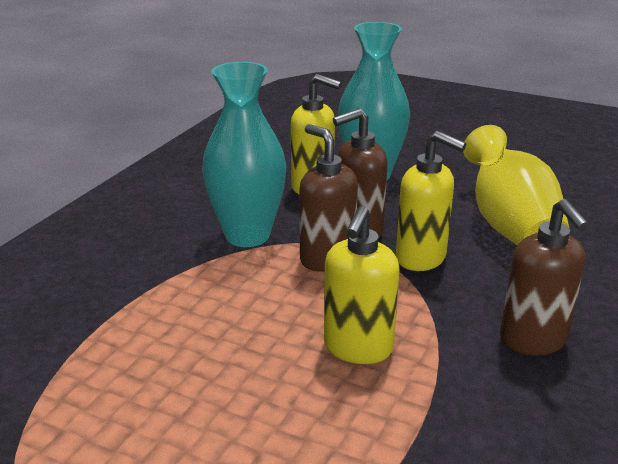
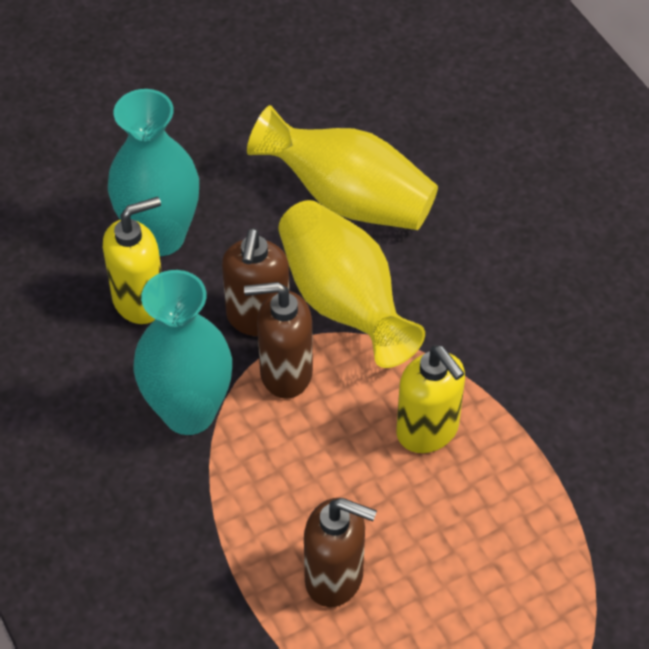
camera: 55 degrees left, 25 degrees up
yellow soap dispenser [396,131,466,271] -> yellow vase [278,200,425,368]
brown soap dispenser [500,199,589,355] -> brown soap dispenser moved to [304,498,377,607]

